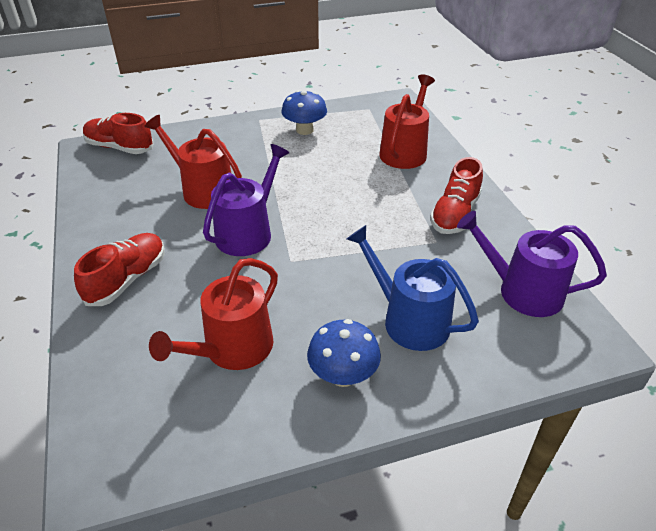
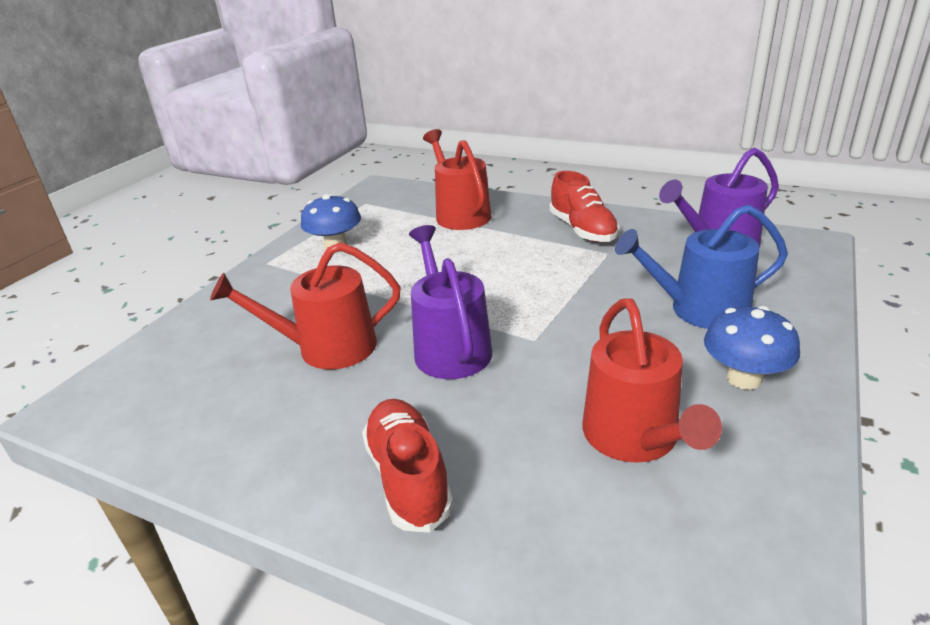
camera: 45 degrees left, 10 degrees down
red shoe [83,113,154,154] -> none

